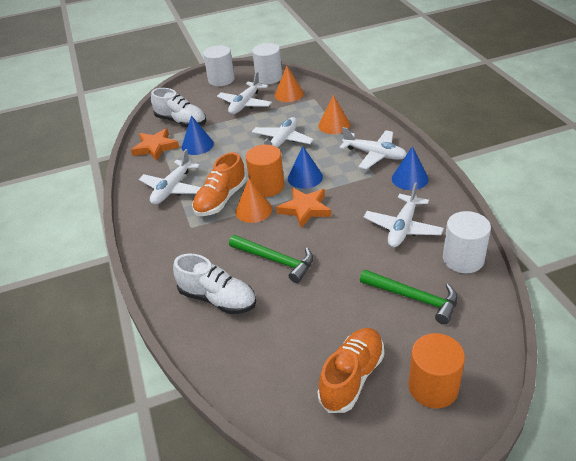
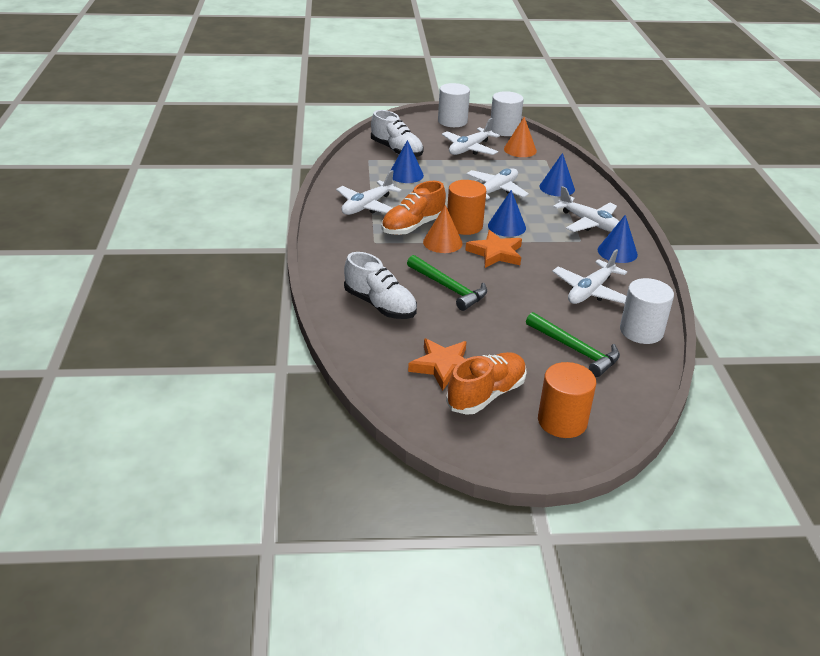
camera: 10 degrees right, 5 degrees down
orange star [131,128,179,161] -> orange star moved to [408,339,467,391]
orange cone [318,95,350,134] -> blue cone [539,153,575,197]

